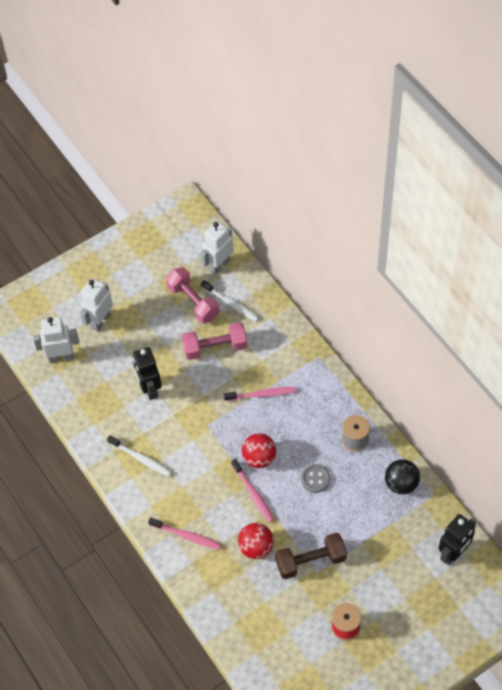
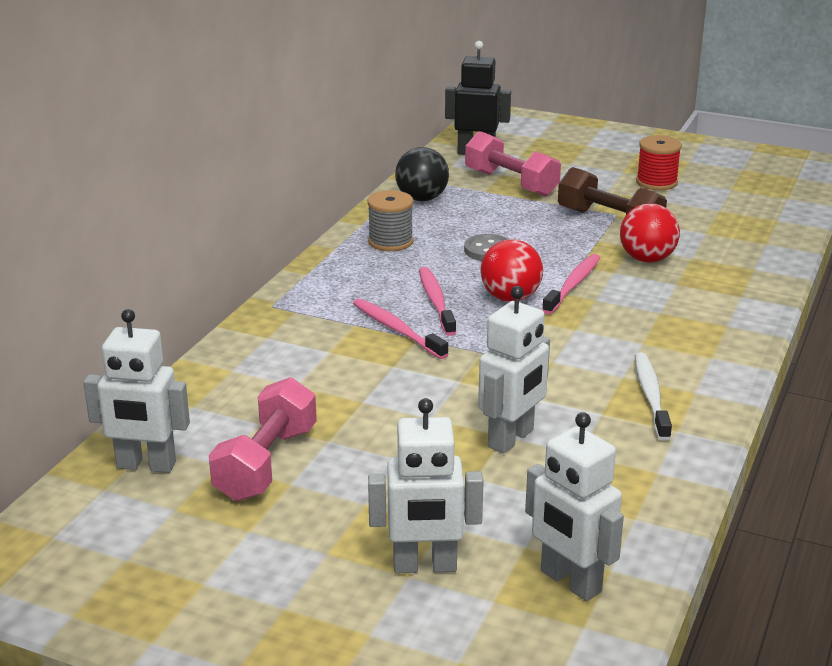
camera: 125 degrees left, 30 degrees down
black robot [133,347,162,400] -> white robot [478,286,550,453]
pink toothbrush [148,517,221,550] -> pink toothbrush moved to [419,267,456,336]
pink dumbbell [182,322,247,360] -> pink dumbbell moved to [465,131,561,197]
white toothbrush [201,280,259,321] -> none

